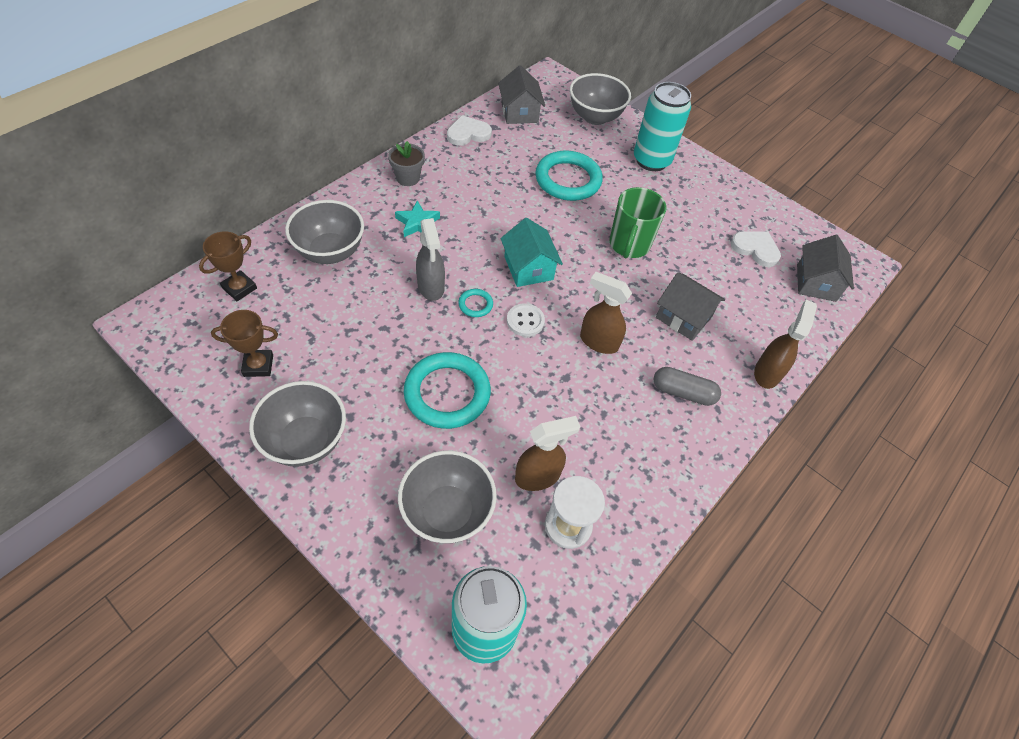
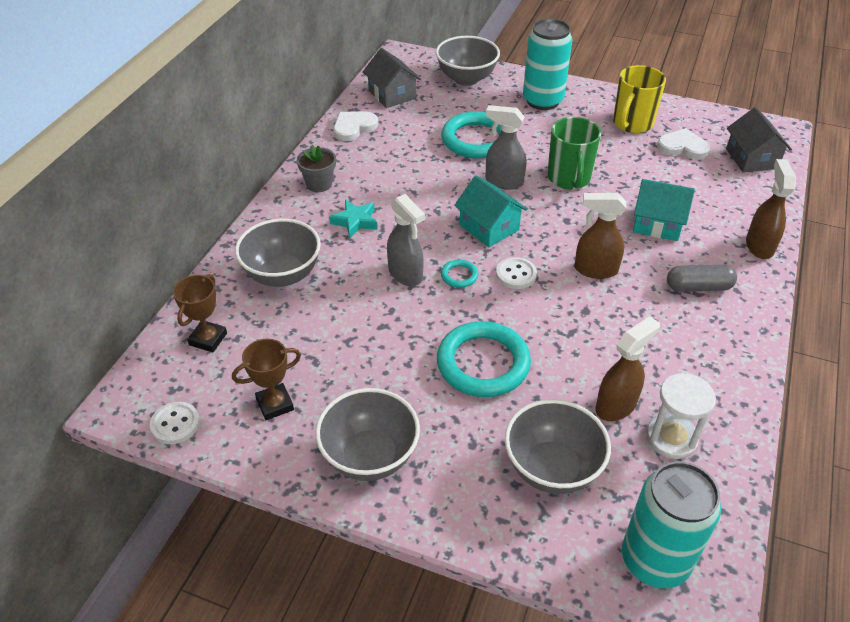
camera: 15 degrees left, 10 degrees down
grey house [656,272,725,341] -> turquoise house [633,179,695,241]
none -> white button [150,402,200,444]
none -> grey spray bottle [485,105,527,190]
none -> yellow mug [613,65,666,133]

